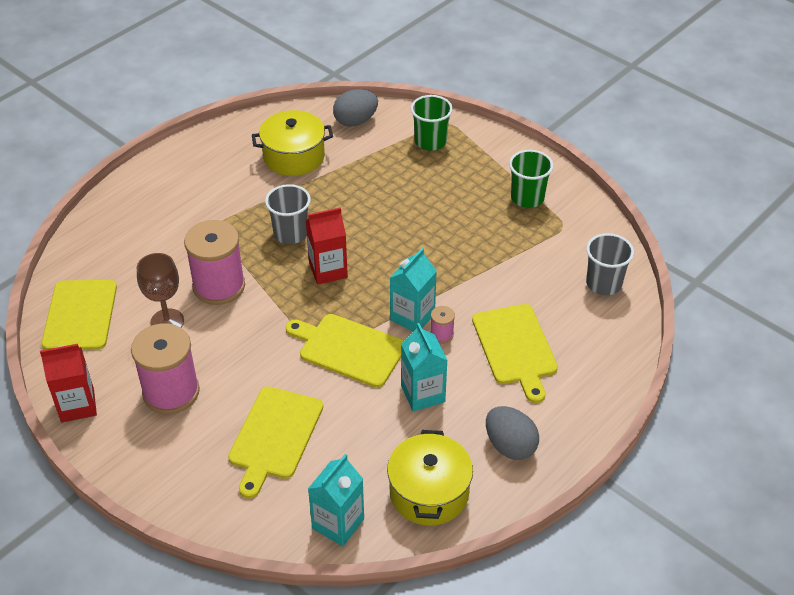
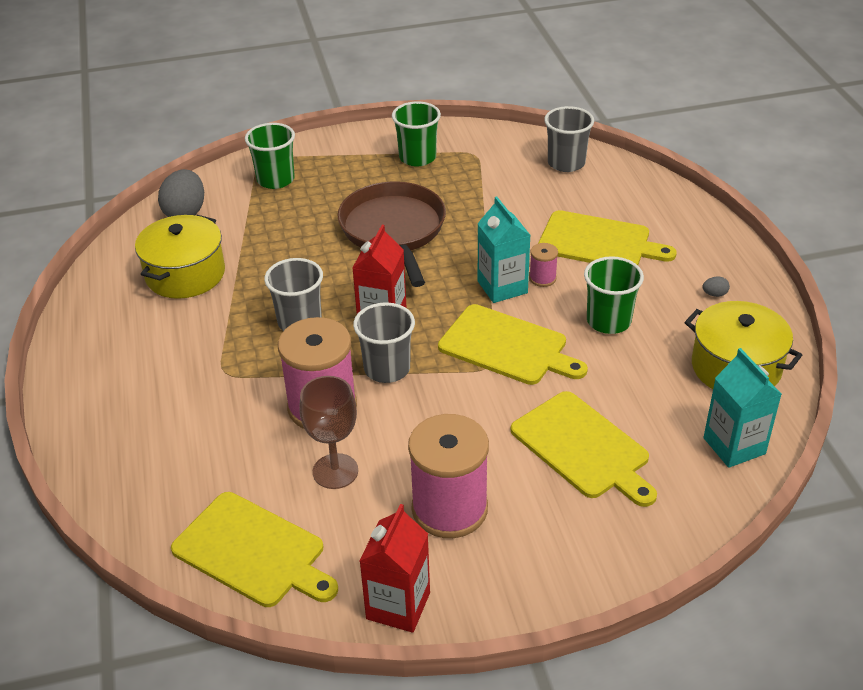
camera: 55 degrees left, 5 degrees down
yellow cutting board [285,314,404,388] -> yellow cutting board turned 120 degrees counterclockwise [438,304,588,385]
turquoise carton [401,323,448,411] -> green cup [584,256,644,334]
grey egg [486,406,539,460] -> grey egg [702,277,730,297], size x0.41
none -> brown pan [337,182,446,287]
none -> grey cup [353,302,415,383]

